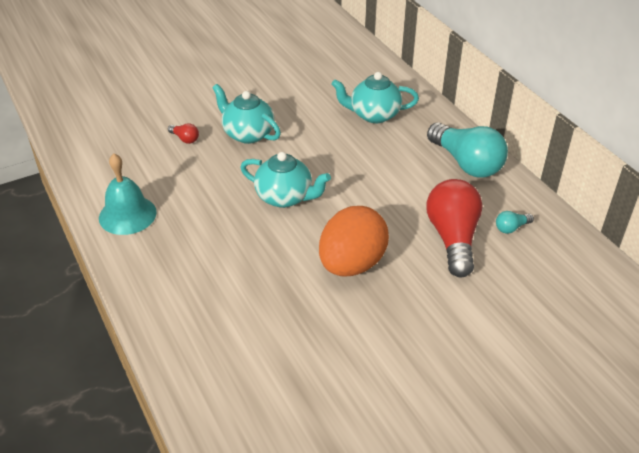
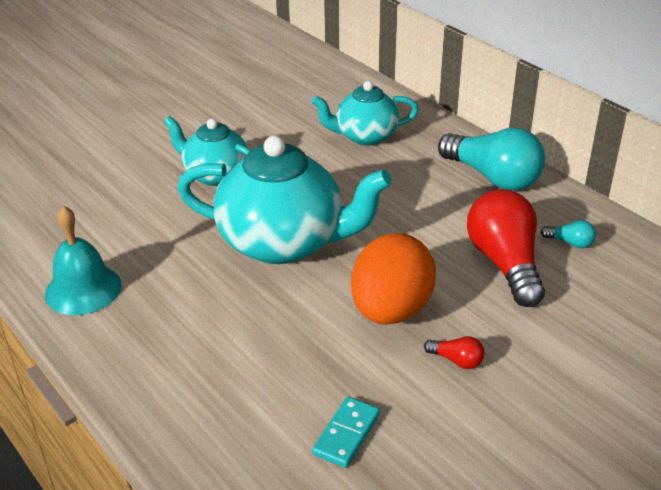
camera: 10 degrees left, 5 degrees down
red light bulb [168,123,199,144] -> red light bulb moved to [424,336,485,369]
turquoise teapot [240,152,331,208] -> turquoise teapot [177,136,392,264], size x1.71
turquoise light bulb [496,211,534,234] -> turquoise light bulb turned 120 degrees counterclockwise [540,220,596,248]
none -> turquoise domino [312,397,380,468]

